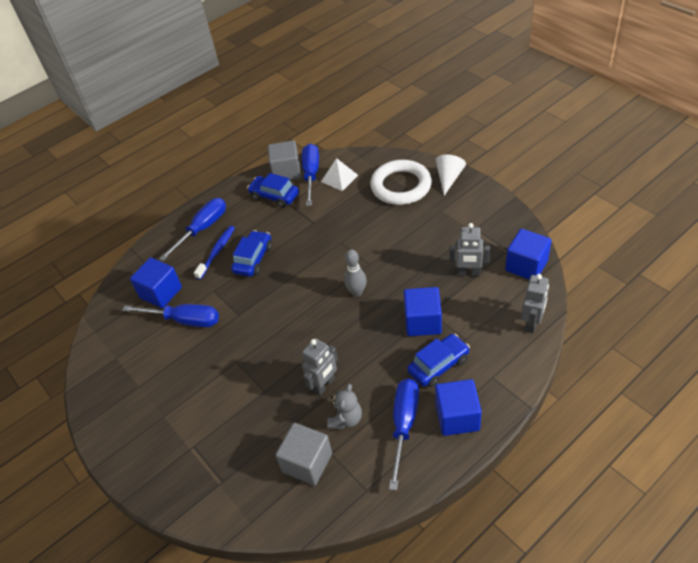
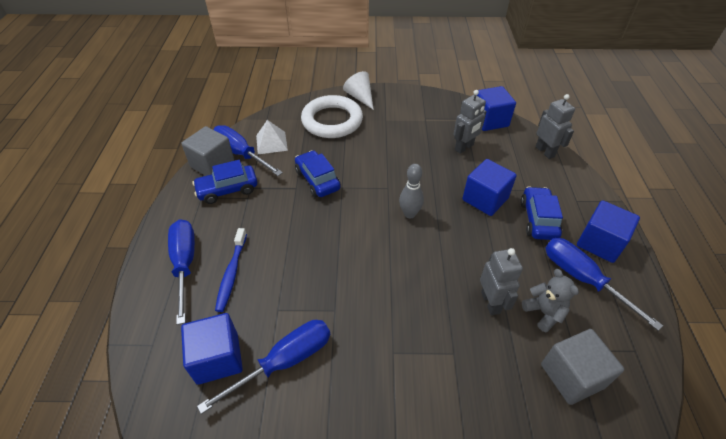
camera: 55 degrees left, 0 degrees up
blue toothbrush [194,226,235,280] -> blue toothbrush turned 150 degrees counterclockwise [215,228,247,312]
blue car [231,230,272,277] -> blue car moved to [295,150,341,198]

